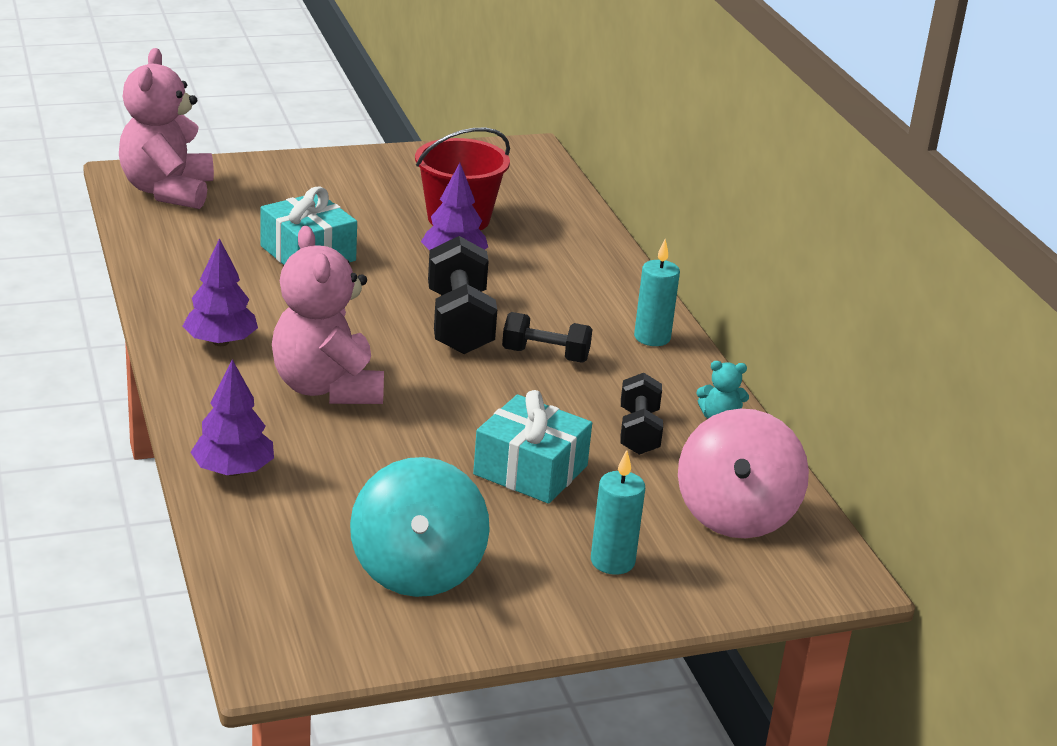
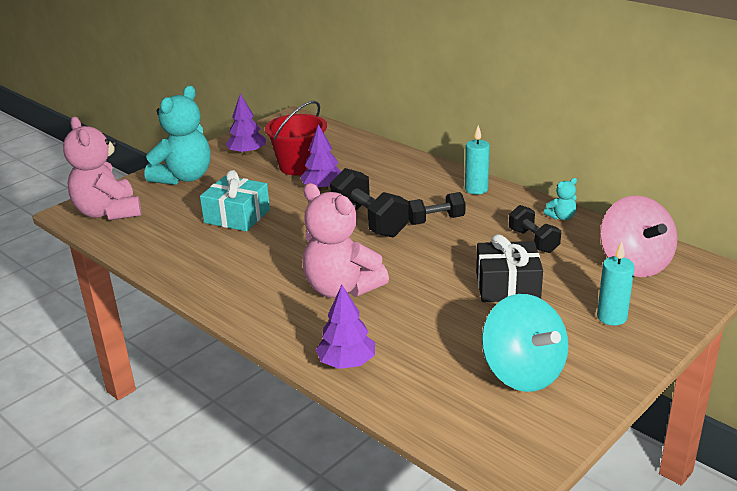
camera: 25 degrees left, 0 degrees up
purple tree [183,238,258,346] -> purple tree moved to [226,94,266,155]
turquoise gift [473,390,592,504] -> black gift [476,234,543,302]
none -> turquoise teddy bear [145,86,211,185]

